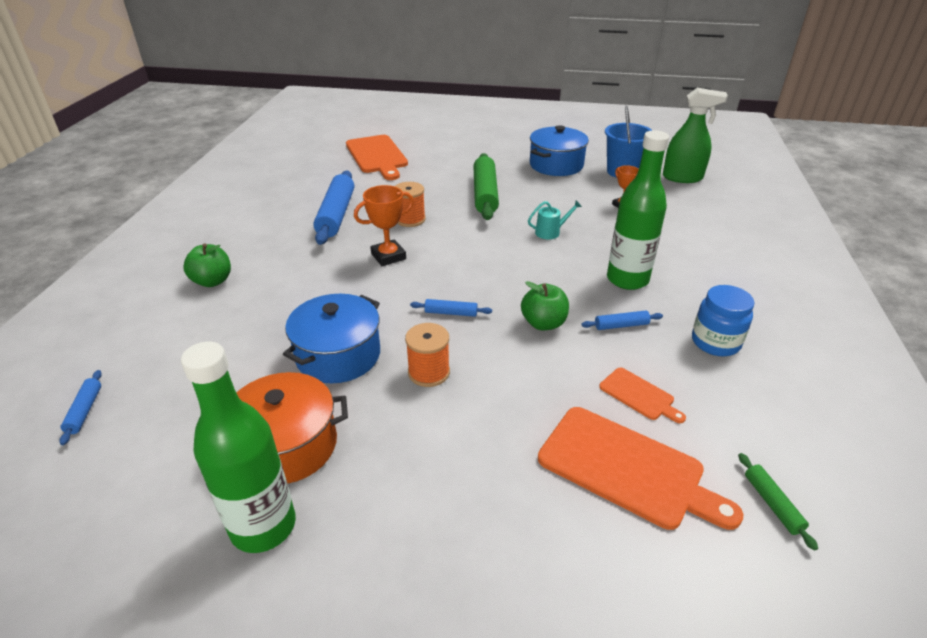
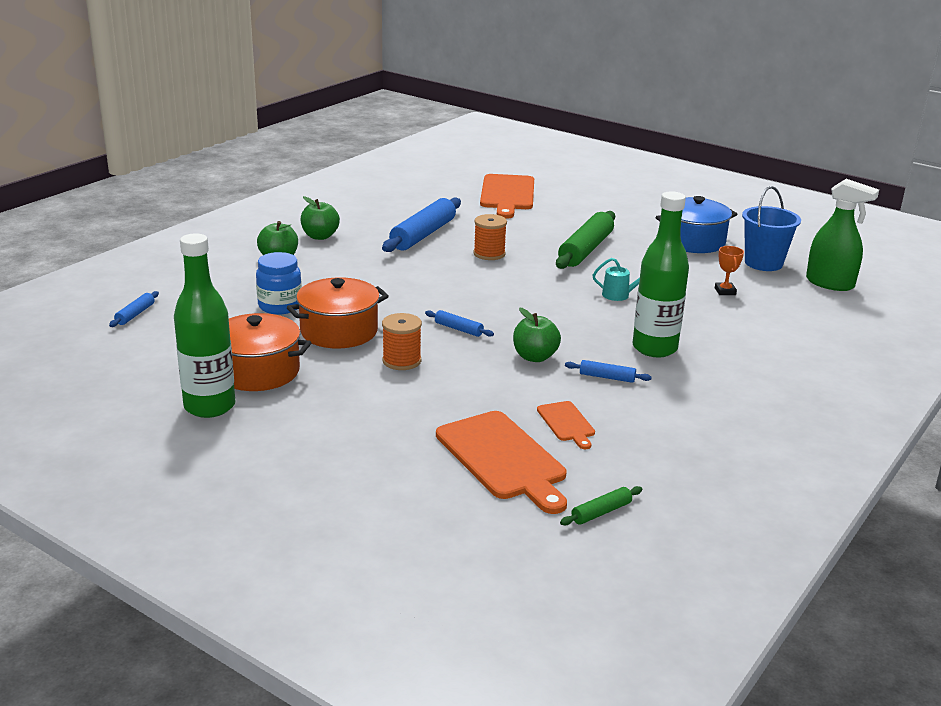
camera: 25 degrees right, 10 degrees down
blue pot [283,294,380,384] -> orange pot [287,277,389,348]
orange trophy [354,185,414,266] -> none
blue jar [692,285,754,356] -> blue jar moved to [256,252,302,315]
green rolling pin [738,453,818,551] -> green rolling pin turned 45 degrees clockwise [560,486,642,526]
none -> green apple [300,196,340,240]

